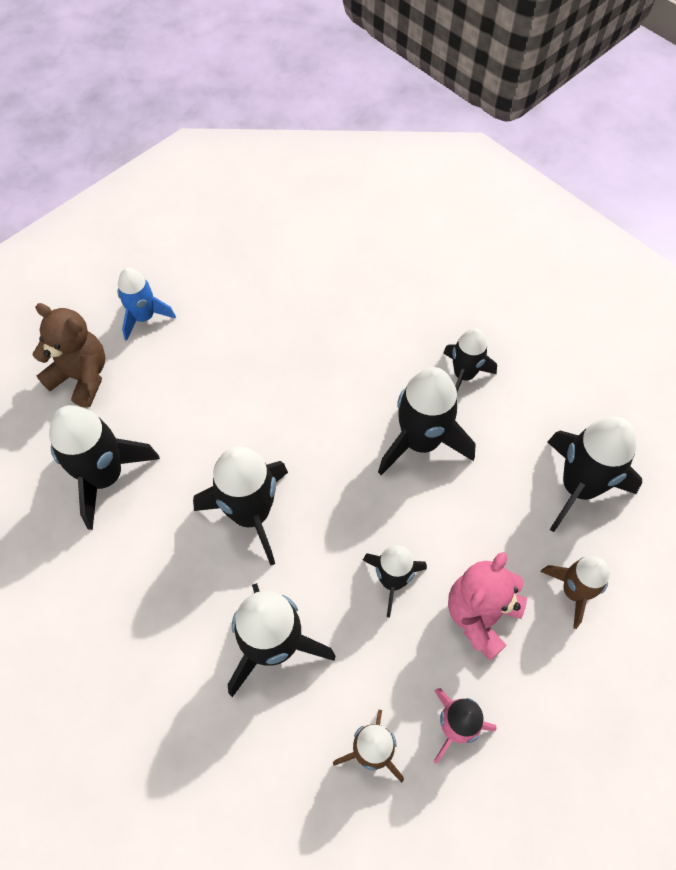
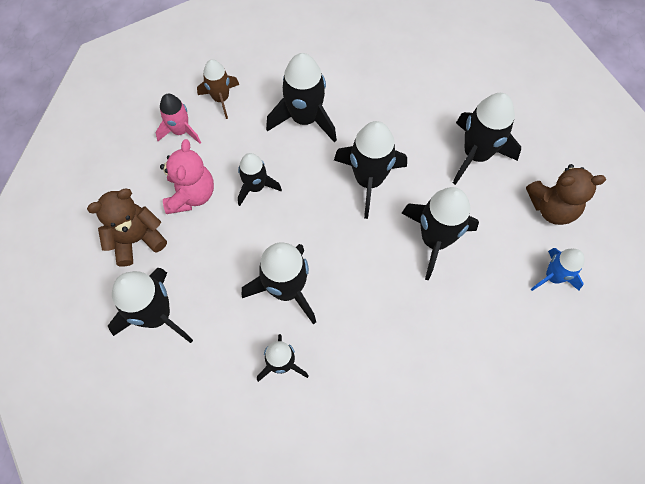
camera: 150 degrees right, 5 degrees up
brown rocket [541,556,610,629] -> brown teddy bear [87,189,167,267]
none -> black rocket [401,187,479,281]

